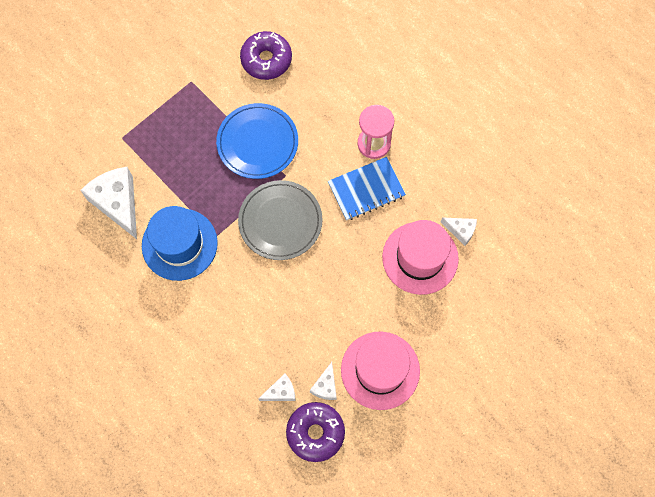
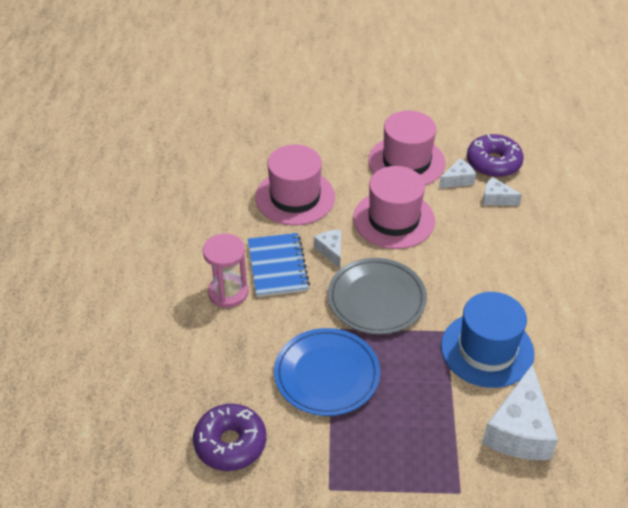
camera: 135 degrees left, 25 degrees down
blue notebook [328,157,406,221] -> blue notebook turned 60 degrees clockwise [248,233,310,297]
white cheese [441,217,477,246] -> white cheese moved to [314,230,341,268]
none -> pink hat [353,166,435,249]

